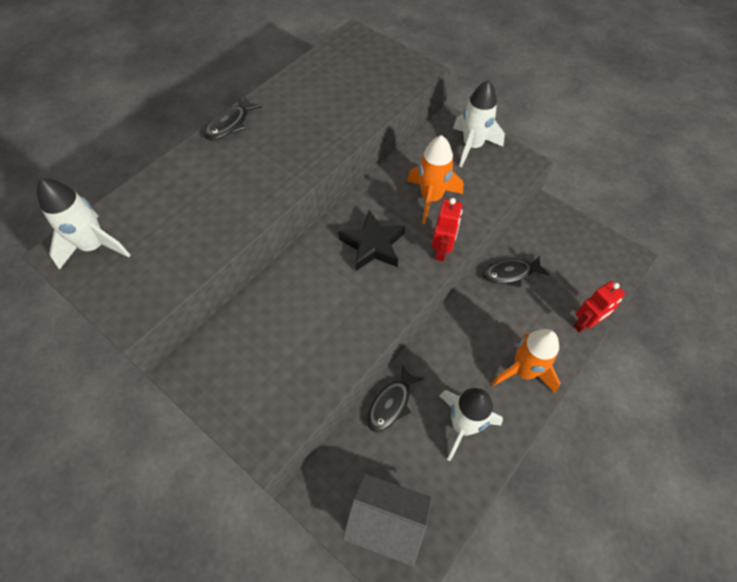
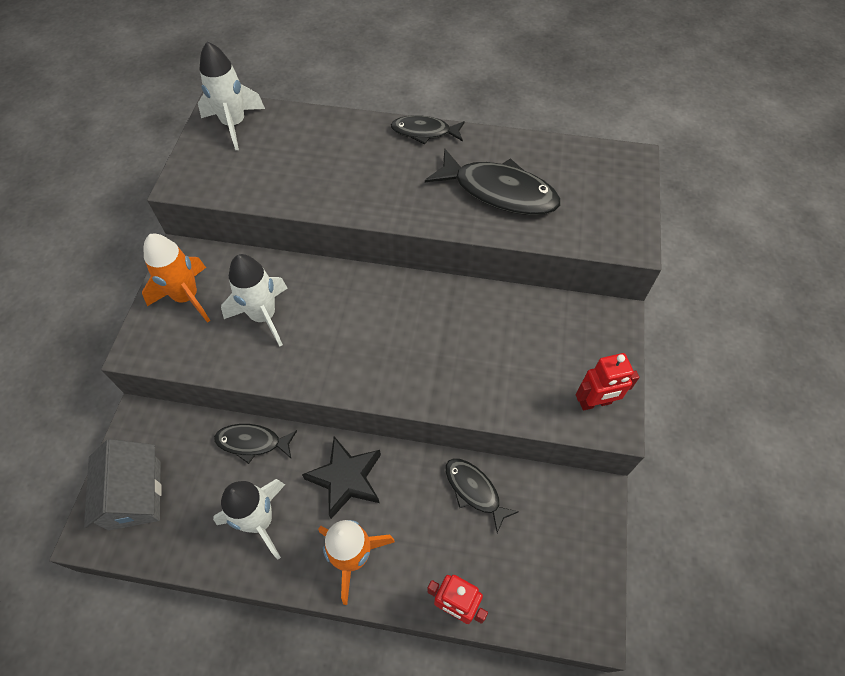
camera: 60 degrees right, 0 degrees up
black star [338,210,405,271] -> black star moved to [302,436,381,519]
orange rocket [407,135,463,224] -> orange rocket moved to [142,234,210,323]
red robot [432,198,462,262] -> red robot moved to [576,353,639,410]
white rocket [453,80,505,167] -> white rocket moved to [221,254,288,347]
none -> black fish [425,149,561,215]

